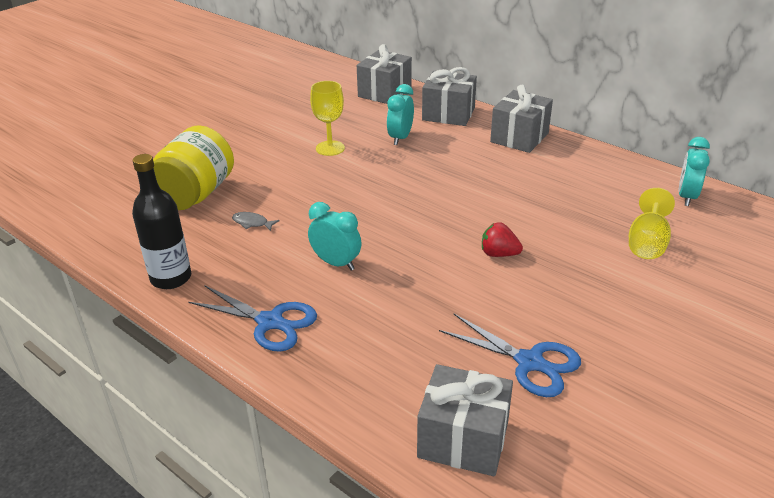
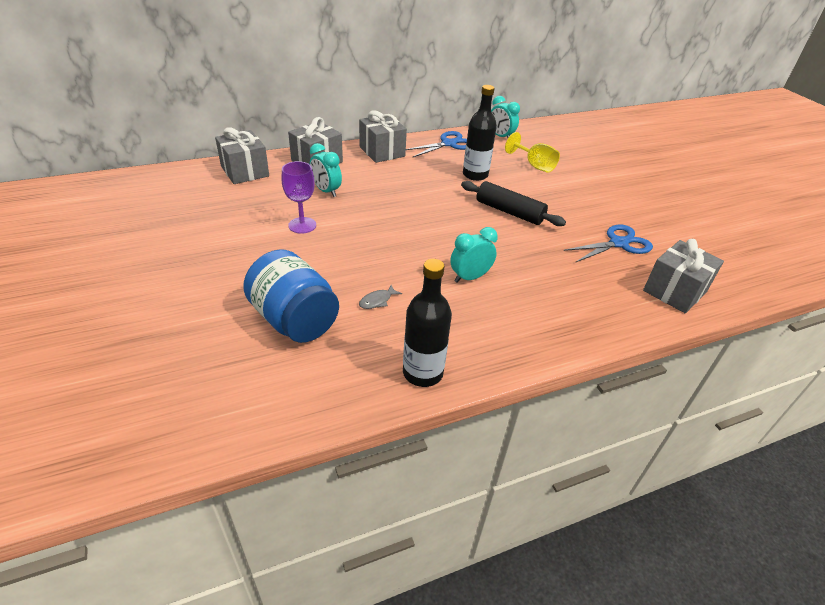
camera: 65 degrees left, 5 degrees up
yellow jar [153,125,234,210] -> blue jar [243,250,339,343]
blue scissors [188,285,317,352] -> blue scissors moved to [406,131,467,157]
yellow goblet [310,81,345,156] -> purple goblet [282,161,316,234]
red strawberry [482,222,523,257] -> black rolling pin [461,181,566,226]
none -> black bottle [463,85,497,181]

